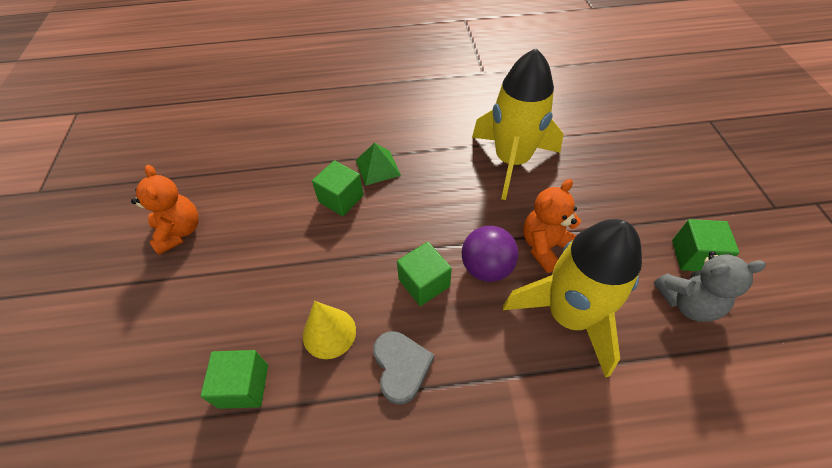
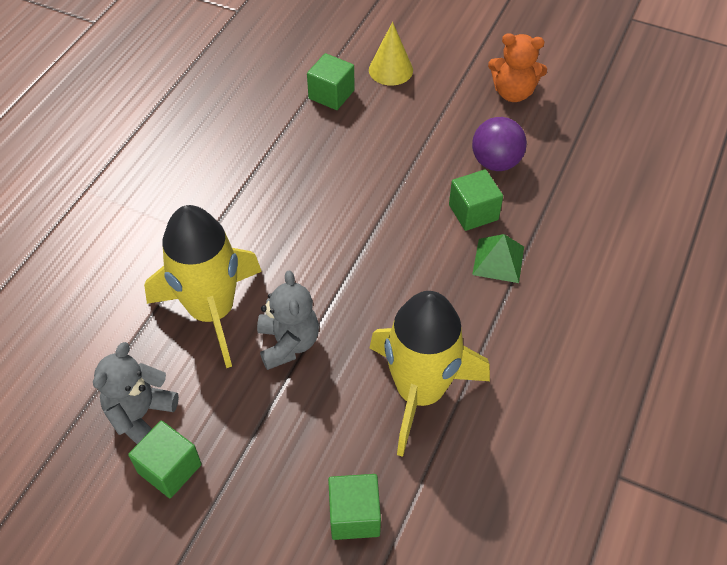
camera: 120 degrees right, 0 degrees up
yellow cone [303,301,356,359] -> yellow cone moved to [369,22,413,86]
grey heart [373,331,434,405] -> none
green cube [397,242,452,306] -> green cube moved to [328,474,381,540]
purple ball [462,226,519,282] -> purple ball moved to [472,117,527,171]
orange teddy bear [523,179,581,273] -> grey teddy bear [257,270,319,370]

